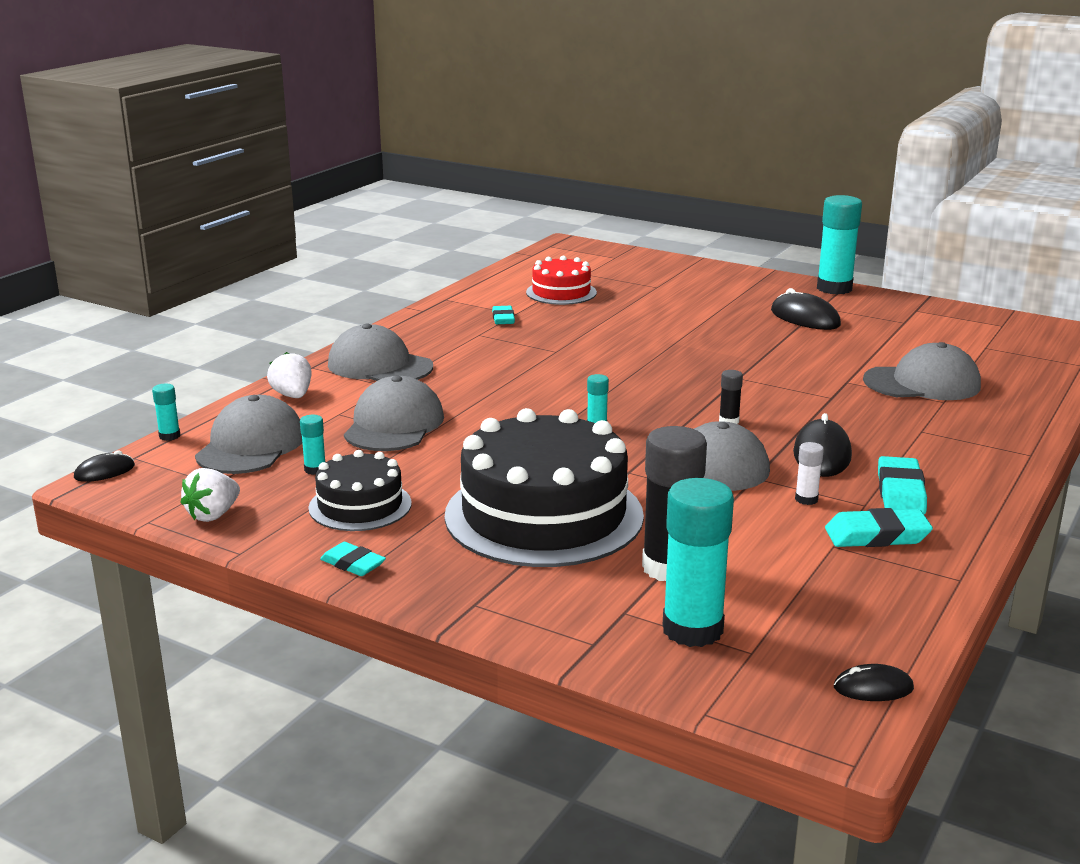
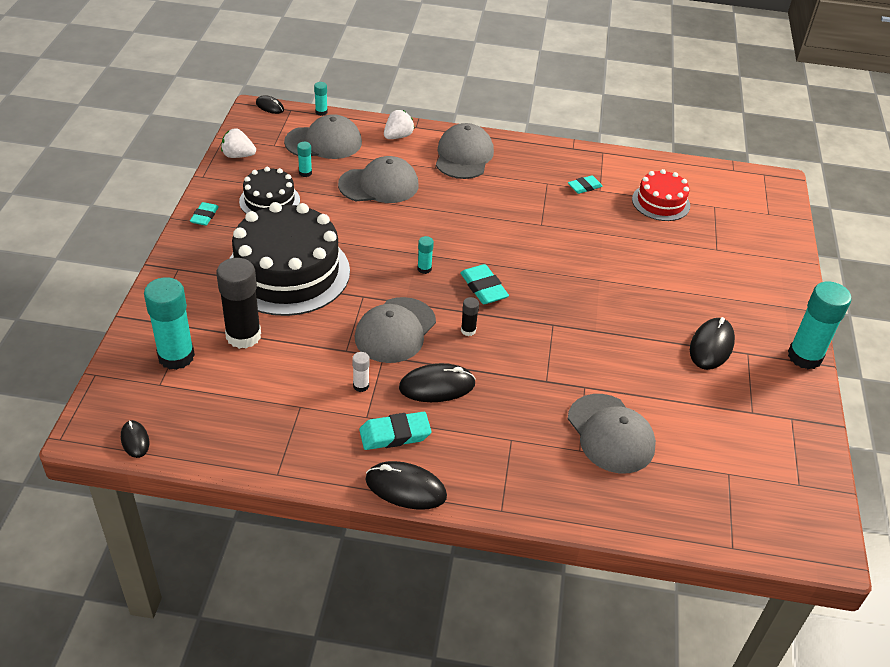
camera: 65 degrees right, 20 degrees up
turquoise eraser [825,508,933,547] -> turquoise eraser moved to [460,264,509,304]
none -> black mouse [365,461,447,510]

